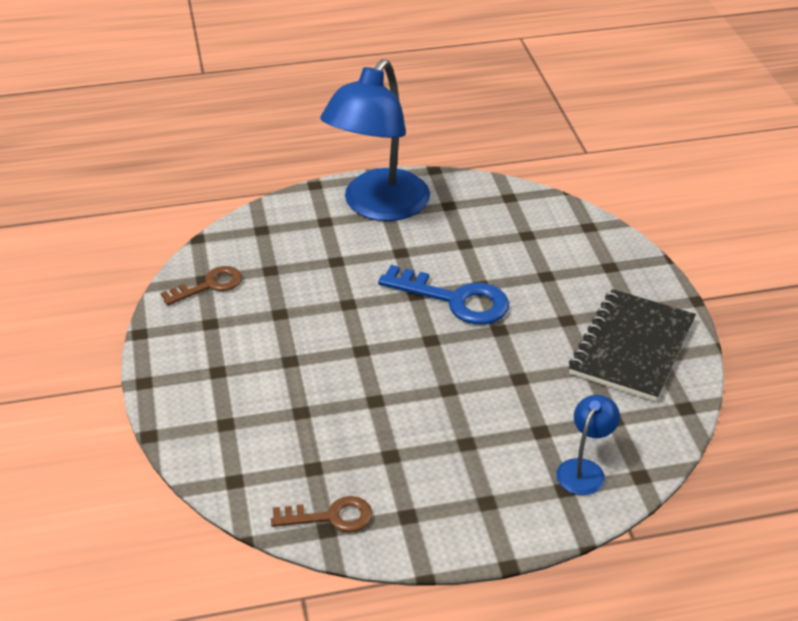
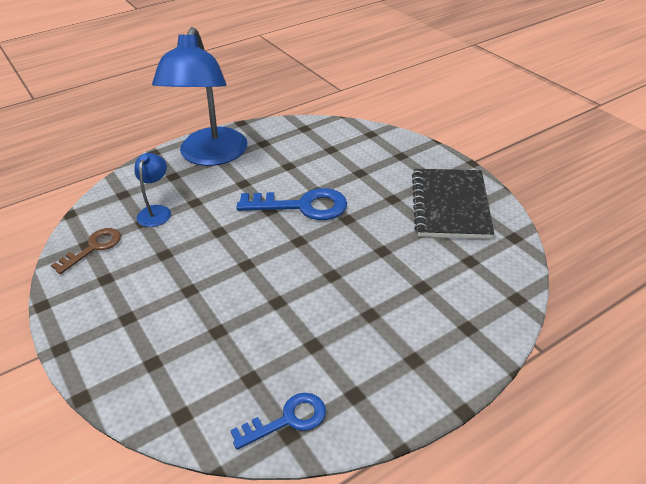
camera: 20 degrees left, 0 degrees up
brown key [271,496,373,532] -> blue key [230,393,326,449]
blue lamp [557,395,620,495] -> blue lamp moved to [135,153,171,227]

